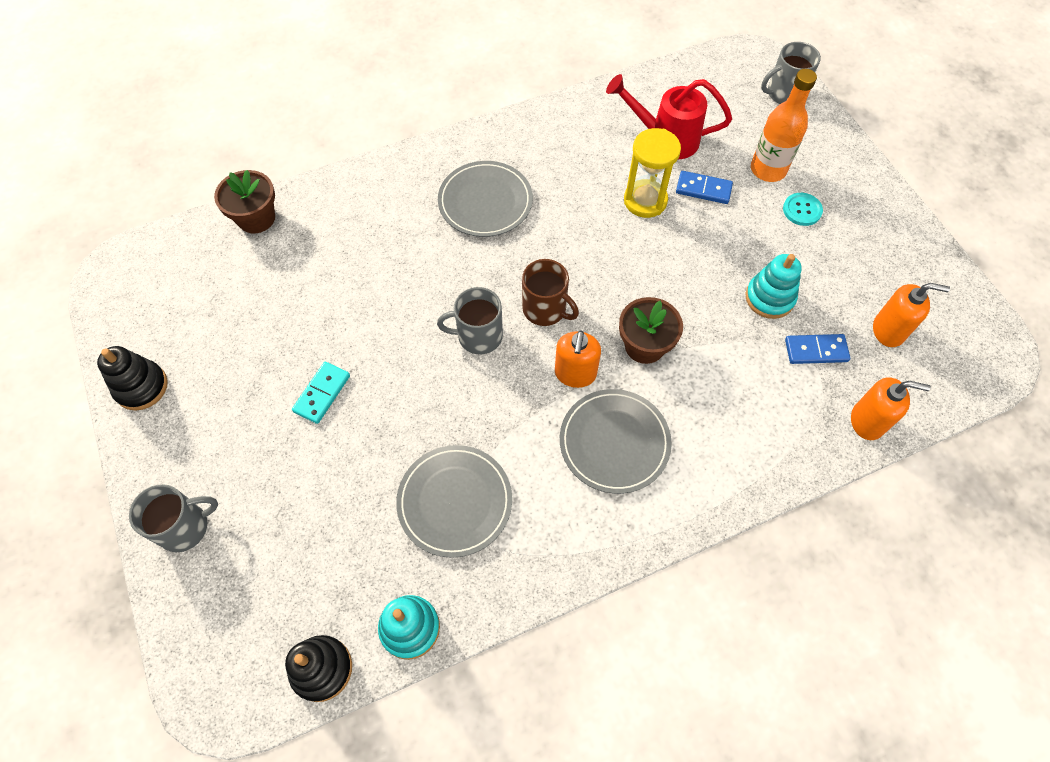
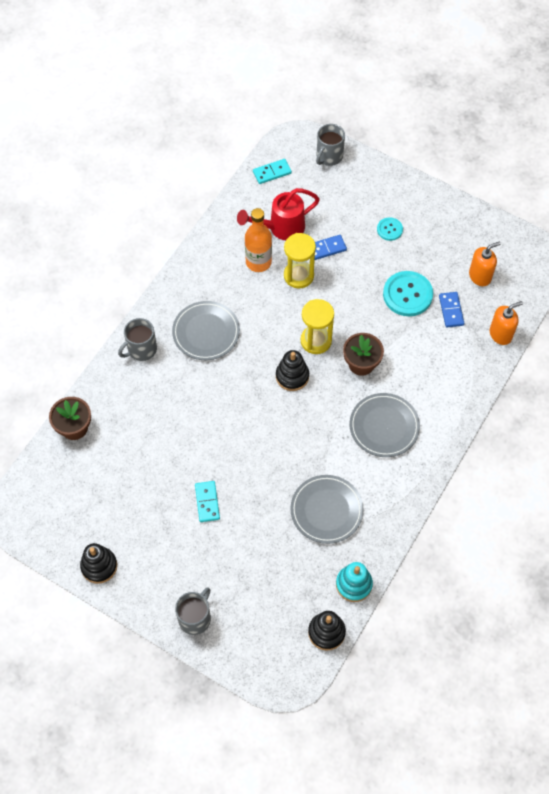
camera: 35 degrees left, 0 degrees up
grey mug [437,287,503,354] -> grey mug moved to [118,318,157,361]
brown mug [522,259,579,326] -> black stacking toy [276,350,309,391]
orange soap dispenser [555,330,601,388] -> none
turquoise stacking toy [745,254,802,319] -> turquoise button [383,271,433,316]
orange bottle [751,69,817,182] -> orange bottle moved to [245,208,272,272]
blue domino [785,334,850,364] -> blue domino turned 60 degrees counterclockwise [439,292,464,327]
none -> turquoise domino [253,159,292,184]
none -> yellow hourglass [301,299,334,354]

